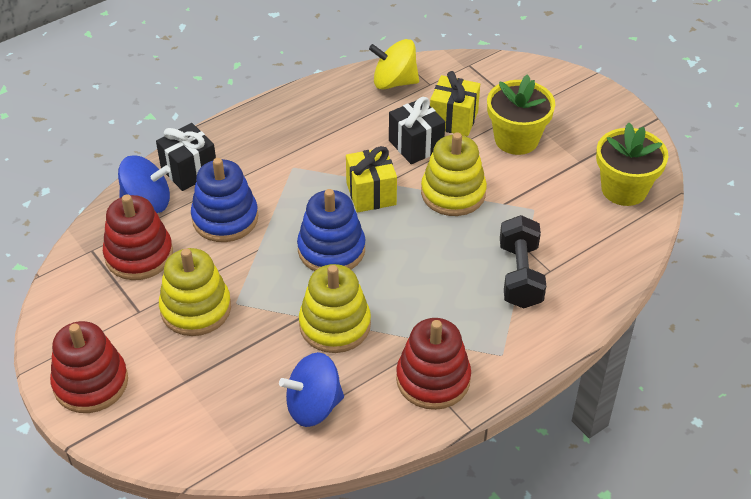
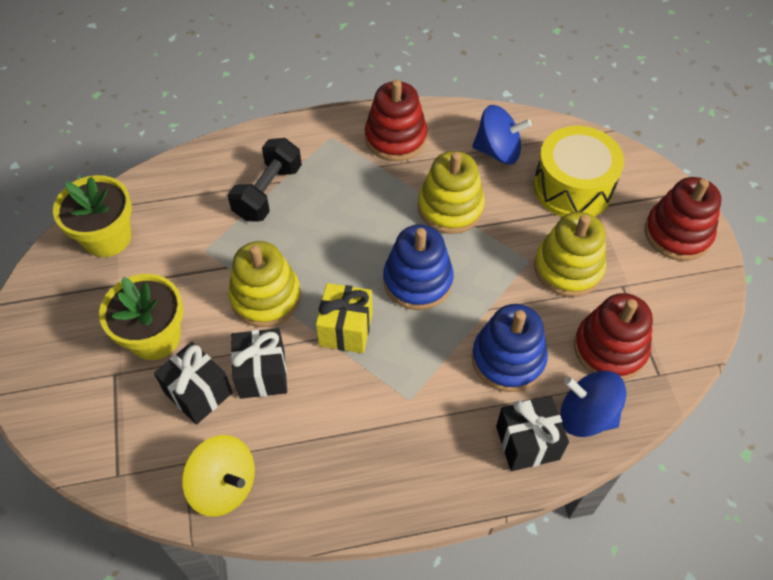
camera: 155 degrees left, 10 degrees up
yellow gift [430,71,480,136] -> black gift [154,342,233,425]
none -> yellow drum [533,126,624,217]

